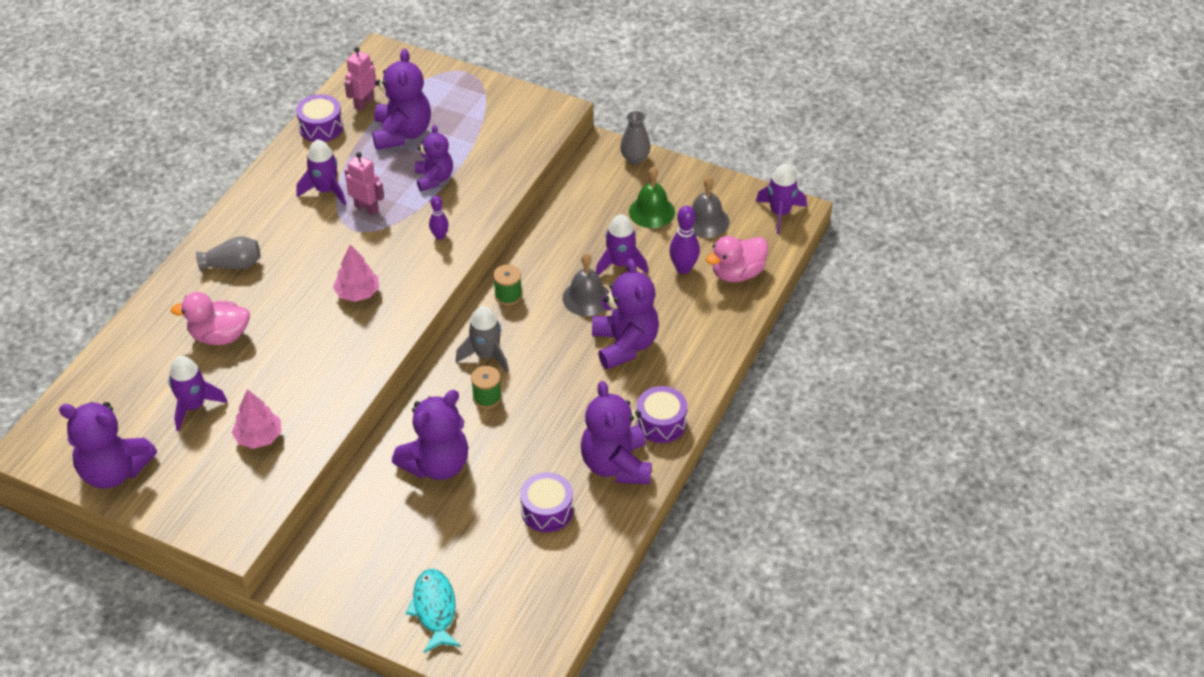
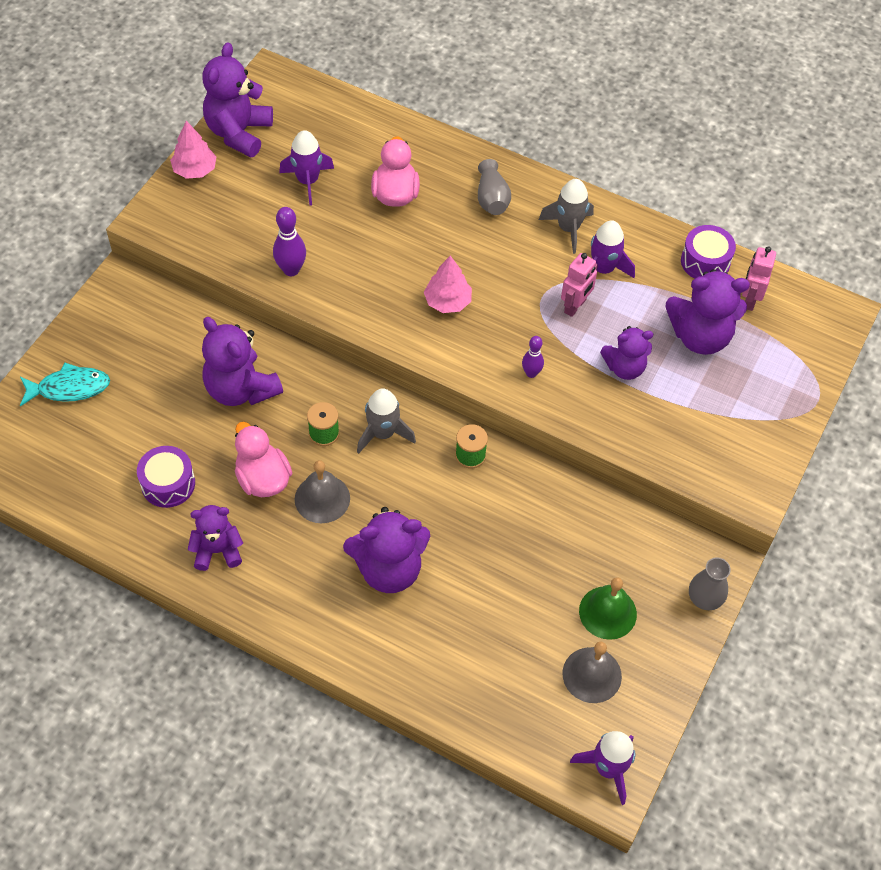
camera: 90 degrees right, 10 degrees up
pink tree [232,389,281,449] -> pink tree moved to [170,121,217,179]
pink robot [344,47,376,111] -> pink robot turned 105 degrees counterclockwise [742,246,776,311]
grey bell [563,253,609,316] -> grey bell moved to [295,460,350,523]
purple teddy bear [581,381,651,485] -> purple teddy bear [188,505,243,571], size x0.63
purple rocket [596,214,648,275] -> none
purple drum [637,386,687,443] -> none
purple bowling pin [669,206,700,274] -> purple bowling pin moved to [273,207,306,276]
pink duck [706,236,768,282] -> pink duck moved to [235,422,292,497]
none -> grey rocket [539,179,594,254]

